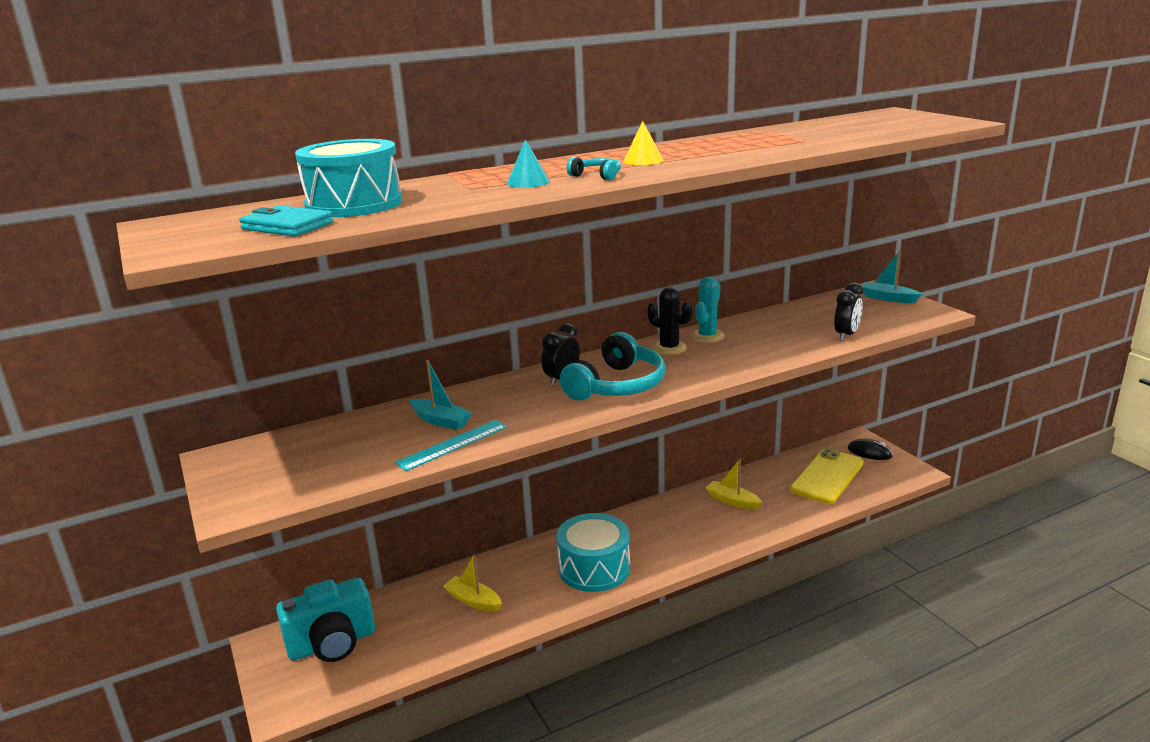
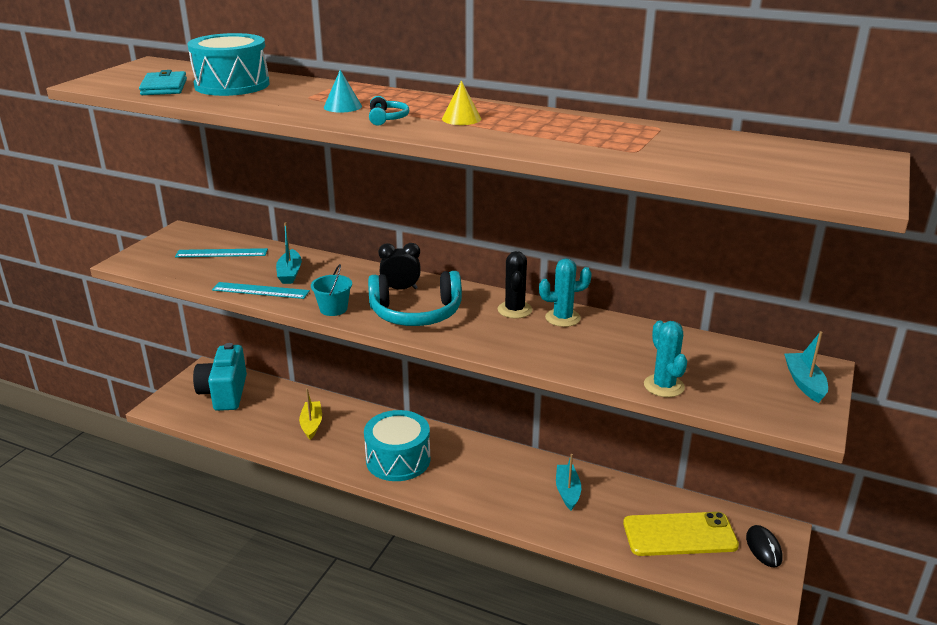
camera: 50 degrees right, 5 degrees up
turquoise camera [276,577,375,662] -> turquoise camera turned 60 degrees clockwise [193,343,247,411]
yellow boat [706,459,762,510] -> turquoise boat [556,454,581,510]
black clock [834,282,863,341] -> turquoise cactus [644,320,687,397]
none -> turquoise ruler [175,248,268,257]
none -> turquoise bucket [311,264,352,316]

